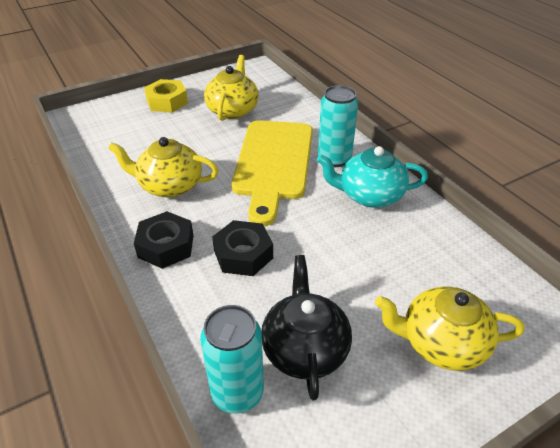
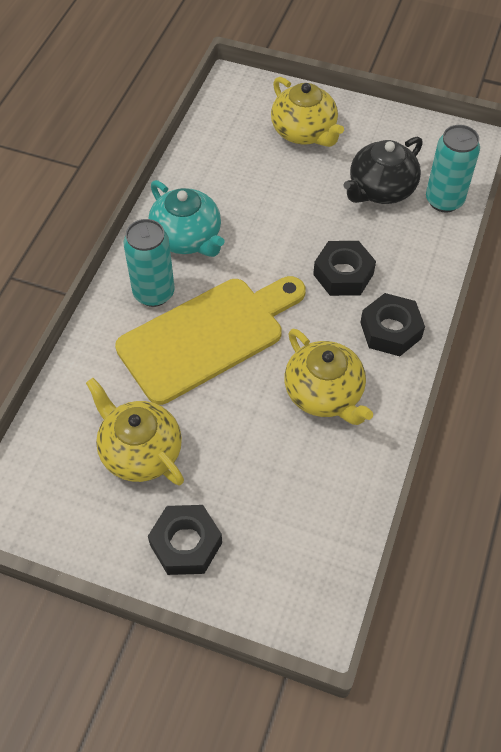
camera: 130 degrees left, 15 degrees up
yellow nut [144,79,188,113] -> black nut [148,505,222,575]
yellow teapot [204,55,259,121] -> yellow teapot turned 75 degrees clockwise [86,378,184,485]

